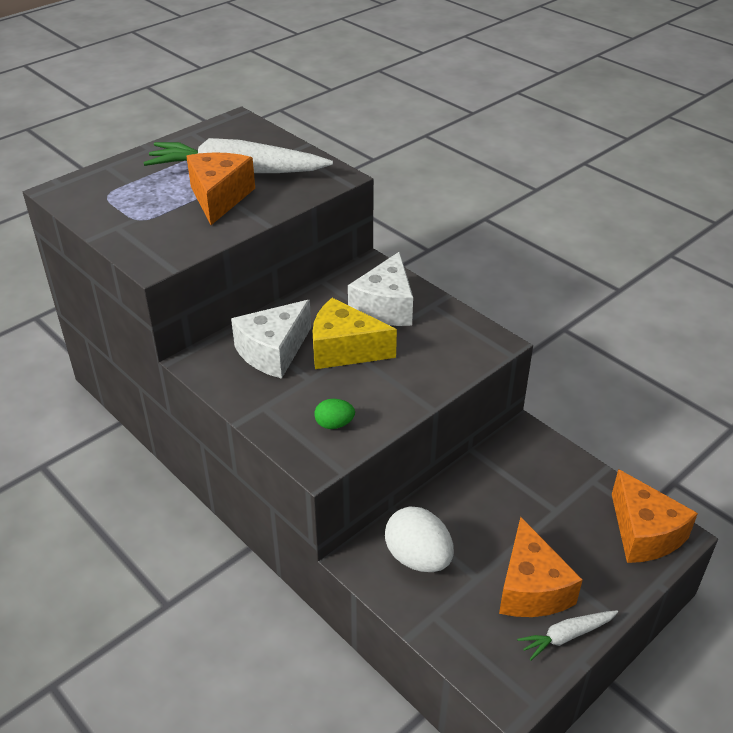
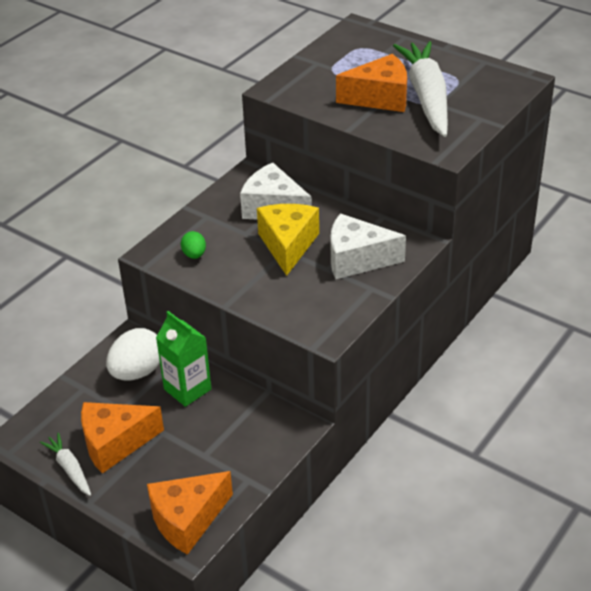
camera: 80 degrees right, 0 degrees up
none -> green carton [156,311,211,407]

